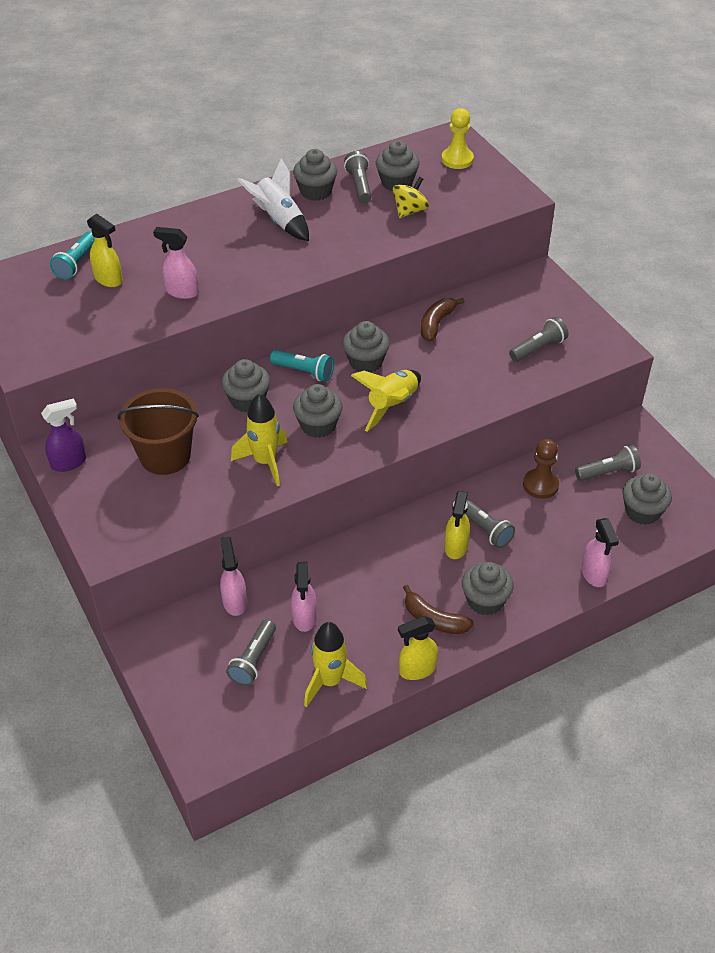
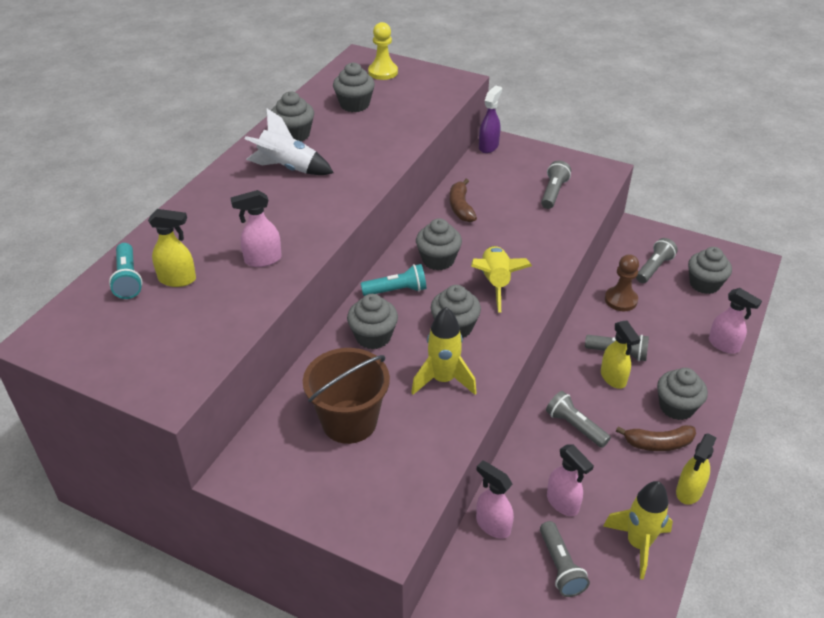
camera: 35 degrees left, 5 degrees down
purple spray bottle [41,398,86,472] -> purple spray bottle moved to [479,85,502,153]
grey flashlight [344,151,371,203] -> grey flashlight moved to [546,391,611,448]
yellow spinning top [392,177,429,218] -> none

